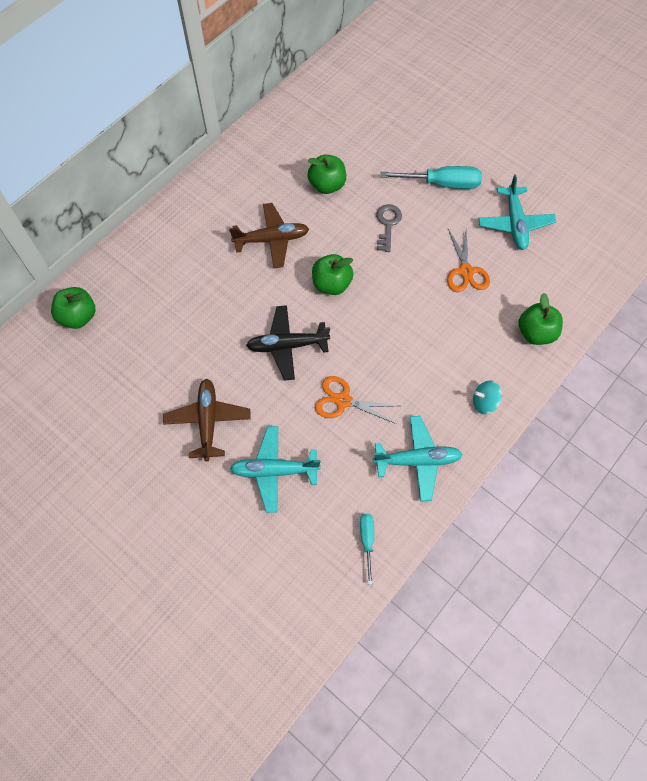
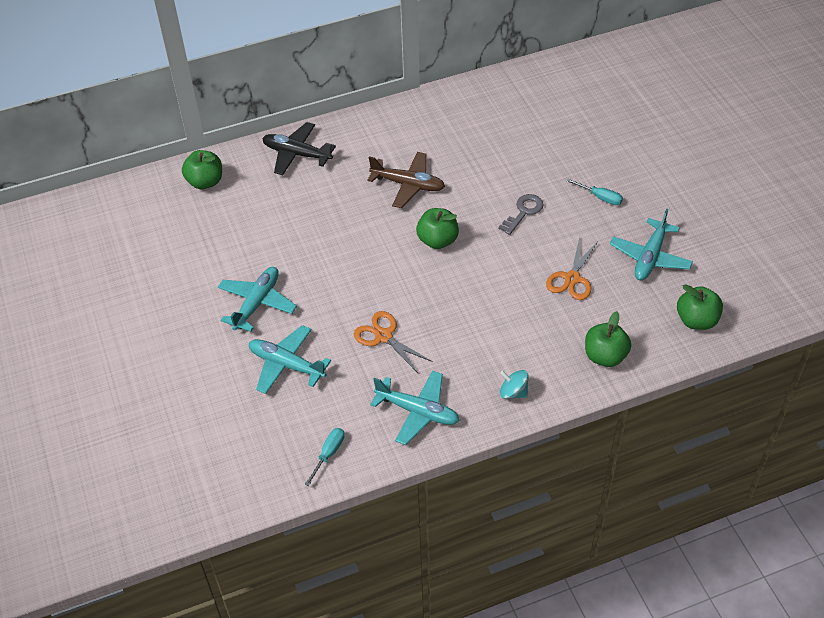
camera: 30 degrees right, 15 degrees down
brown plane [163,379,251,461] -> turquoise plane [218,267,297,332]
black plane [246,305,330,381] -> black plane moved to [262,122,336,175]
green apple [307,155,346,194] -> green apple moved to [677,284,723,330]
turquoise screwdriver [380,166,482,189] -> turquoise screwdriver [567,179,623,205], size x0.56

